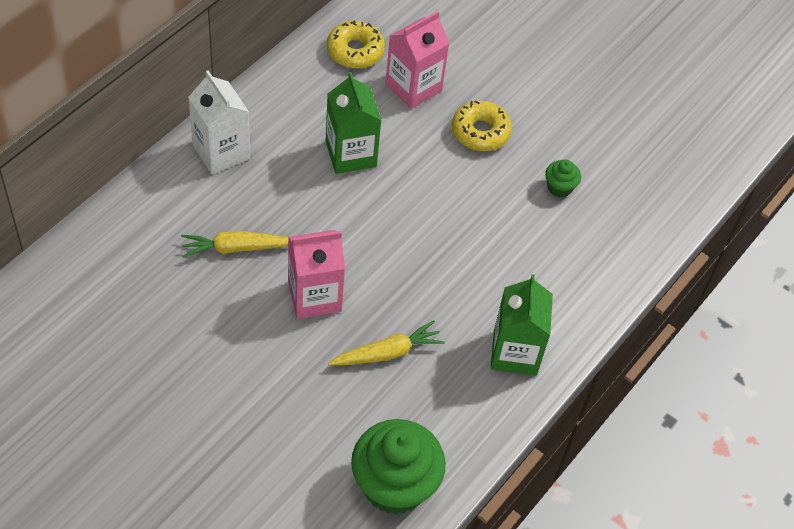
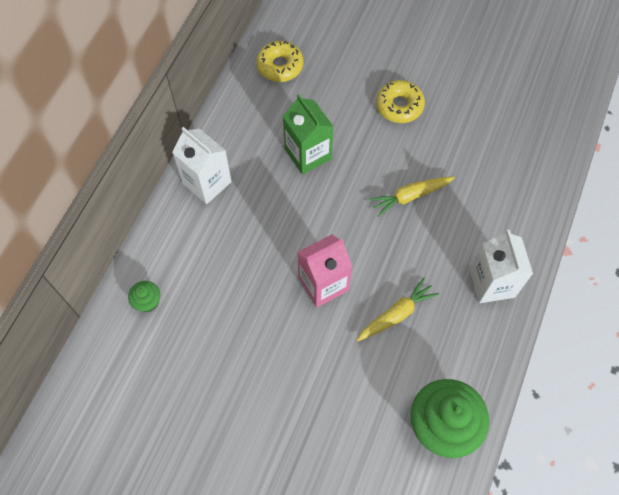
camera: 10 degrees left, 10 degrees up
yellow carrot [181,231,288,258] -> yellow carrot moved to [369,176,455,217]
pink carton [385,11,450,109] -> none
green carton [491,274,553,376] -> white carton [470,229,533,303]
green cupcake [545,159,581,198] -> green cupcake moved to [128,281,160,312]

